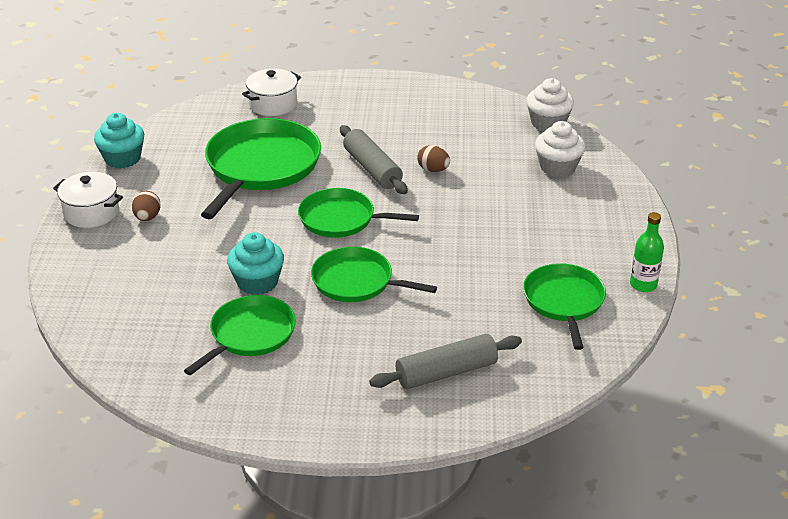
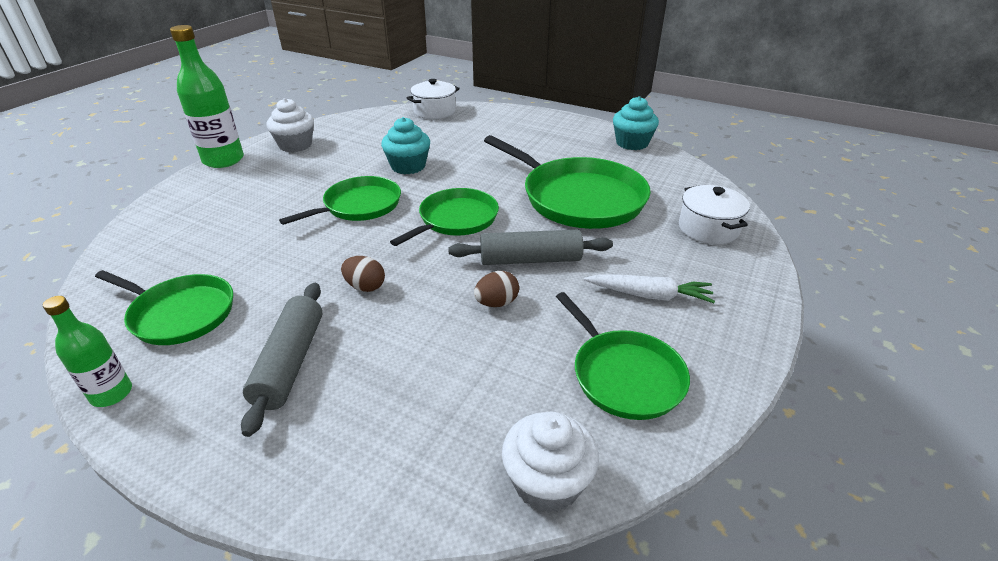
camera: 115 degrees right, 0 degrees up
white pot [53,172,123,228] -> white pot moved to [407,79,460,119]
brown egg [132,191,161,221] -> brown egg moved to [341,256,385,292]
green pan [184,295,296,375] -> green pan moved to [556,292,690,420]
grey rolling pin [369,334,522,389] -> grey rolling pin moved to [241,283,322,437]
white cupcake [535,121,585,177] -> white cupcake moved to [266,98,314,152]
none -> green bottle [170,25,244,168]
none -> white carrot [584,274,715,303]

